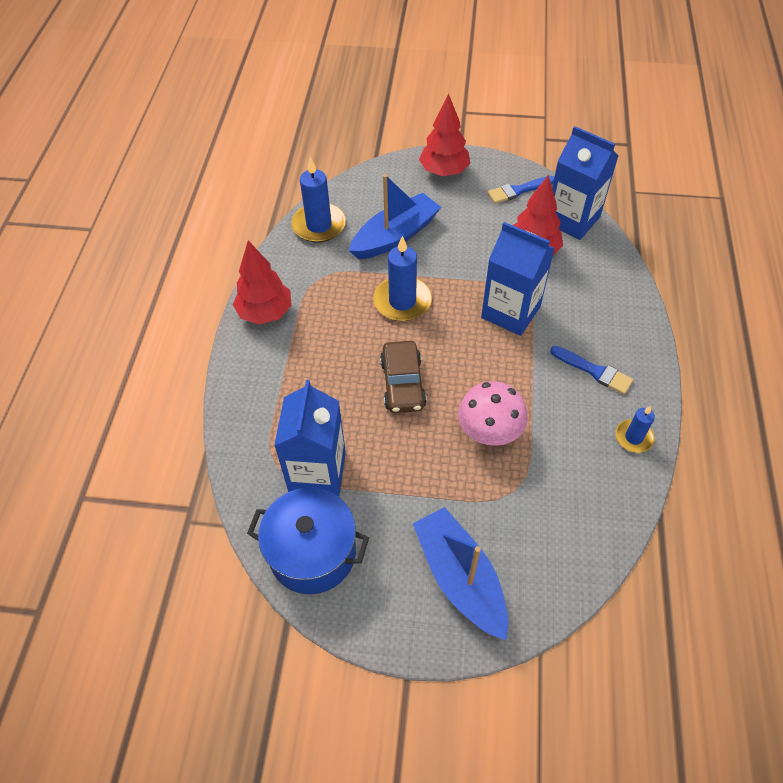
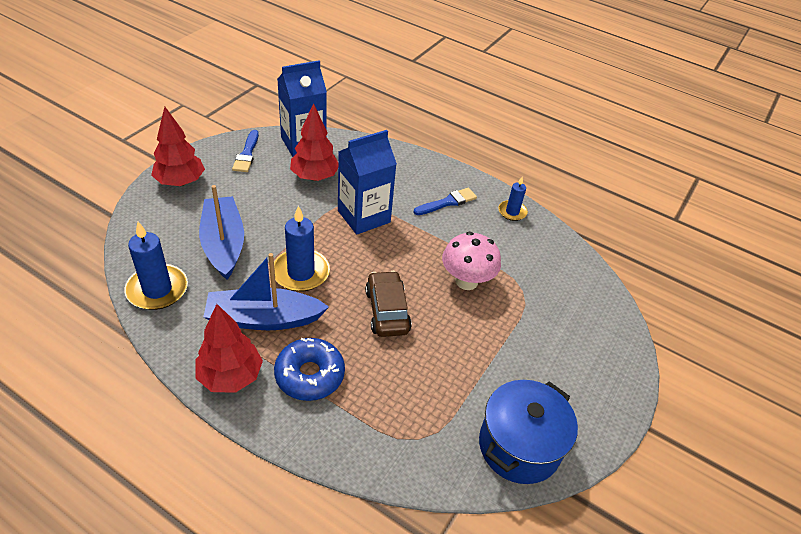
camera: 70 degrees left, 10 degrees down
blue carton [274,380,346,496] -> none
brown car [380,341,427,413] -> brown car turned 120 degrees counterclockwise [365,271,412,337]
blue boat [413,507,509,640] -> blue boat moved to [203,253,329,330]
none -> blue donut [274,338,345,401]

